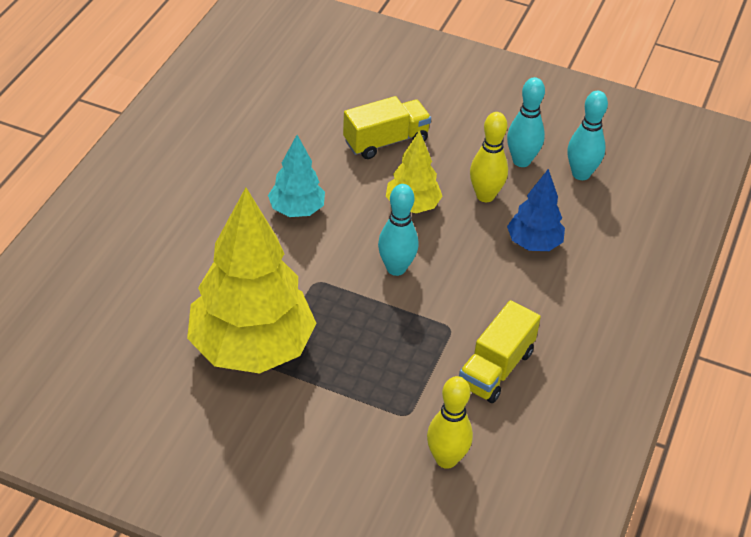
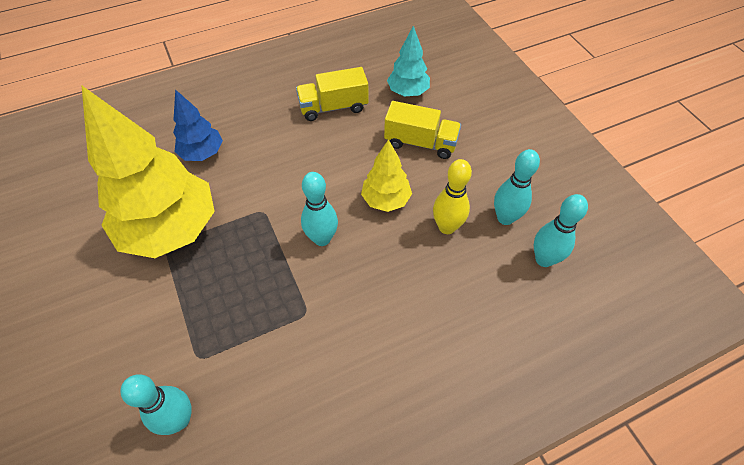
camera: 45 degrees right, 10 degrees up
turquoise tree [268,135,325,217] -> turquoise tree moved to [387,26,430,96]
yellow bowling pin [427,376,473,469] -> turquoise bowling pin [120,375,192,435]
yellow truck [459,300,541,403] -> yellow truck moved to [296,67,368,121]
blue tree [507,169,565,251] -> blue tree moved to [173,89,223,161]

